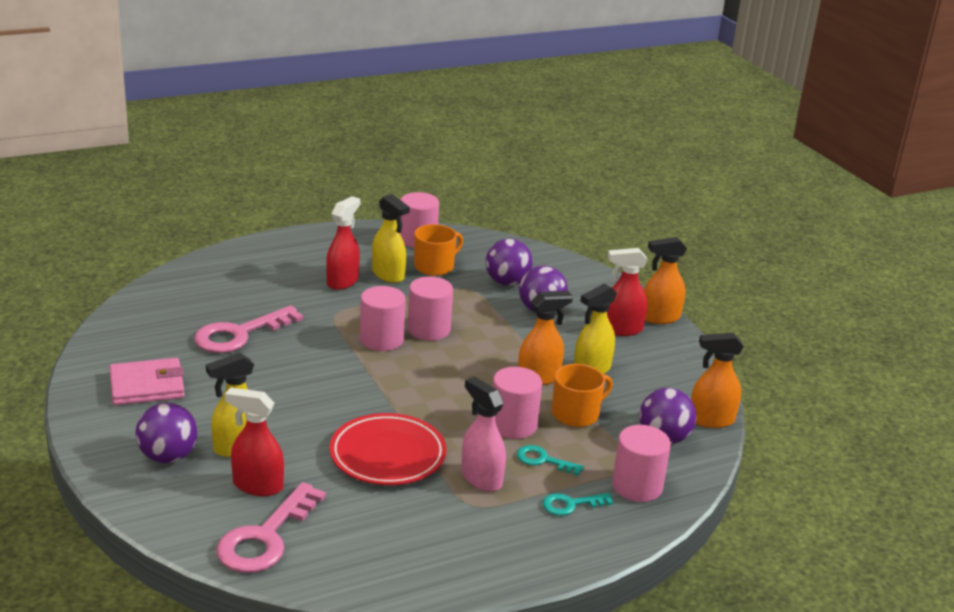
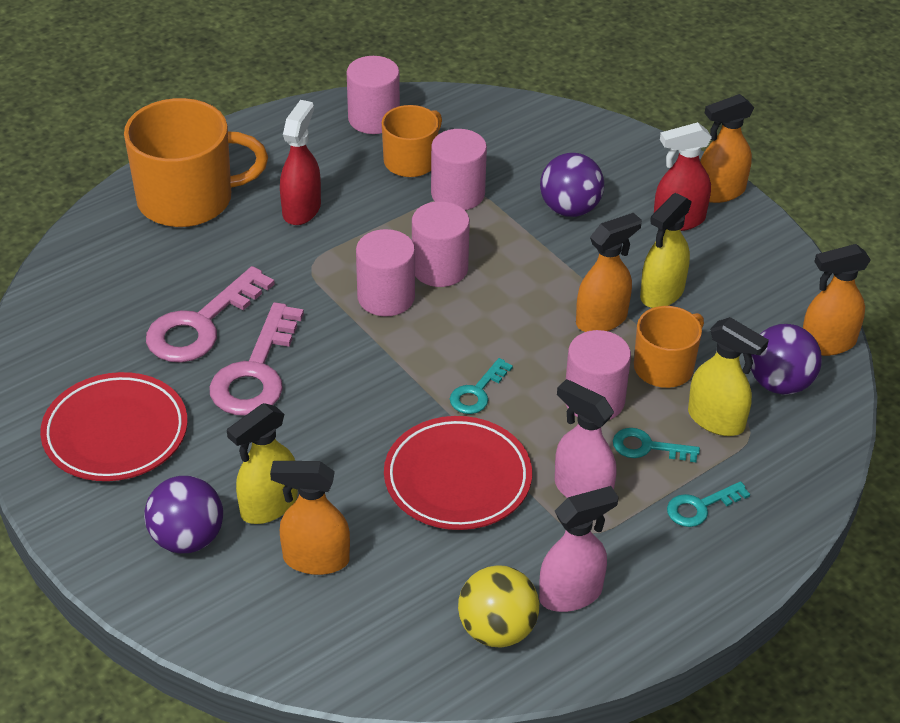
camera: 10 degrees left, 15 degrees up
pink wallet [109,358,185,405] -> red plate [40,372,188,481]
pink key [216,482,326,573] -> pink key moved to [209,302,304,416]
red spray bottle [225,387,284,496] -> orange spray bottle [270,461,350,575]
yellow spray bottle [372,194,410,283] -> yellow spray bottle moved to [688,317,769,436]
purple ball [486,239,533,286] -> none
pink cylinder [612,425,671,502] -> pink cylinder moved to [431,129,487,210]
none -> orange mug [124,98,268,227]
none -> turquoise key [450,358,513,414]
none -> yellow ball [458,565,539,648]
none -> pink spray bottle [539,486,619,612]

